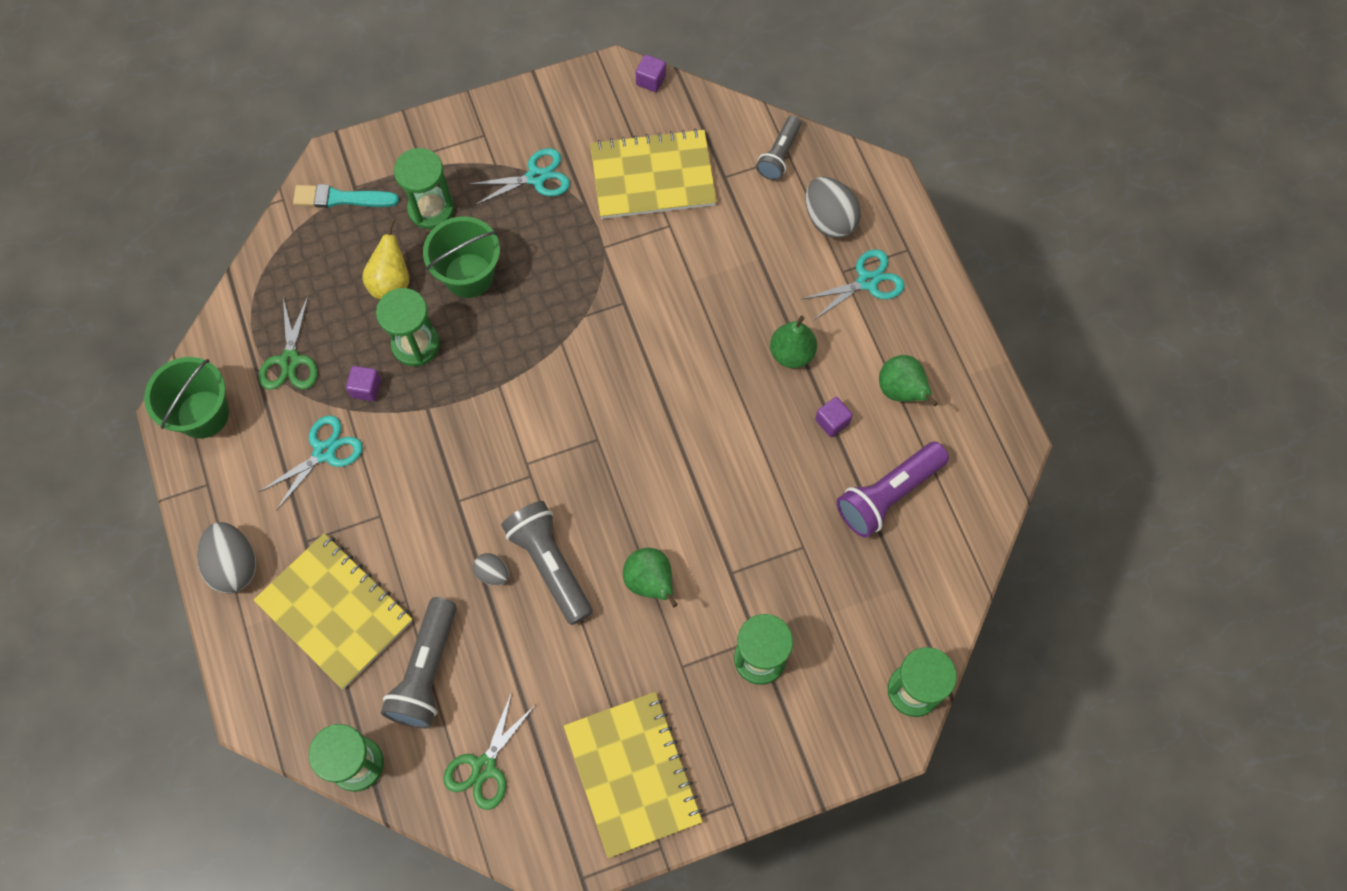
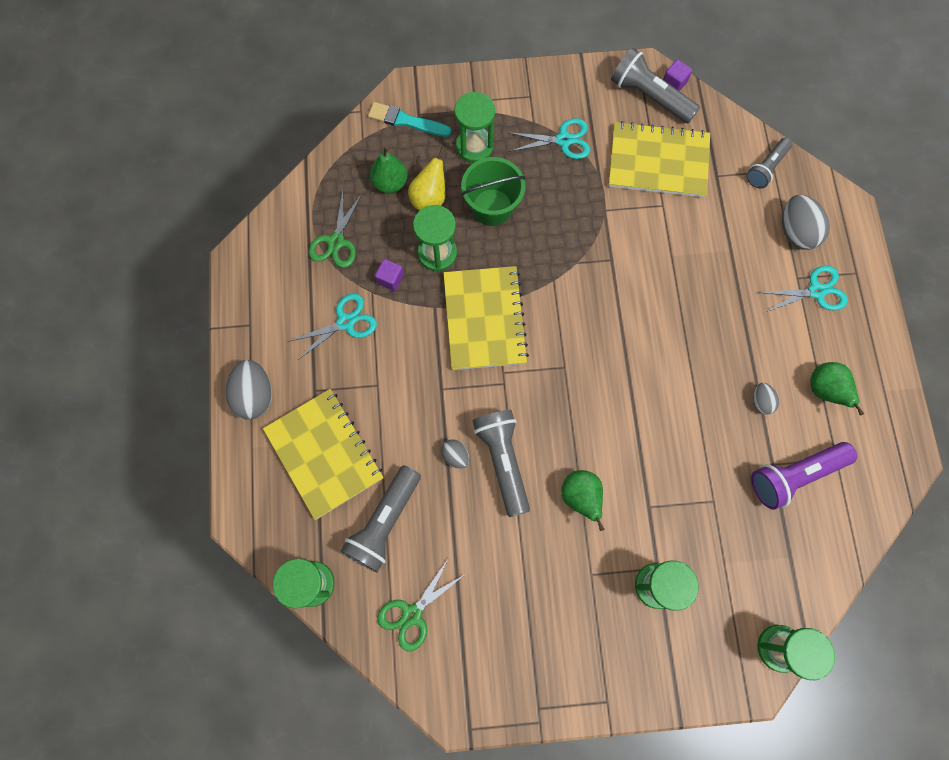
camera: 15 degrees right, 5 degrees up
green bucket [144,357,229,439] -> none
yellow notebook [564,692,703,858] -> yellow notebook moved to [443,266,529,370]
green pear [770,316,817,368] -> green pear moved to [370,146,408,193]
purple cube [815,397,853,437] -> grey egg [753,383,779,415]
none -> grey flashlight [611,48,700,123]

